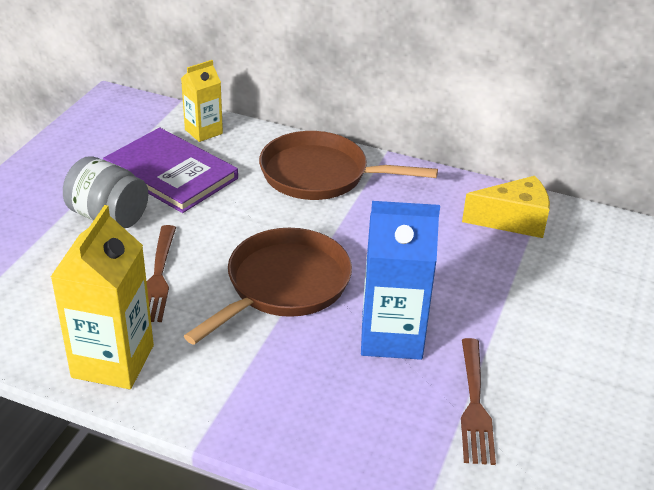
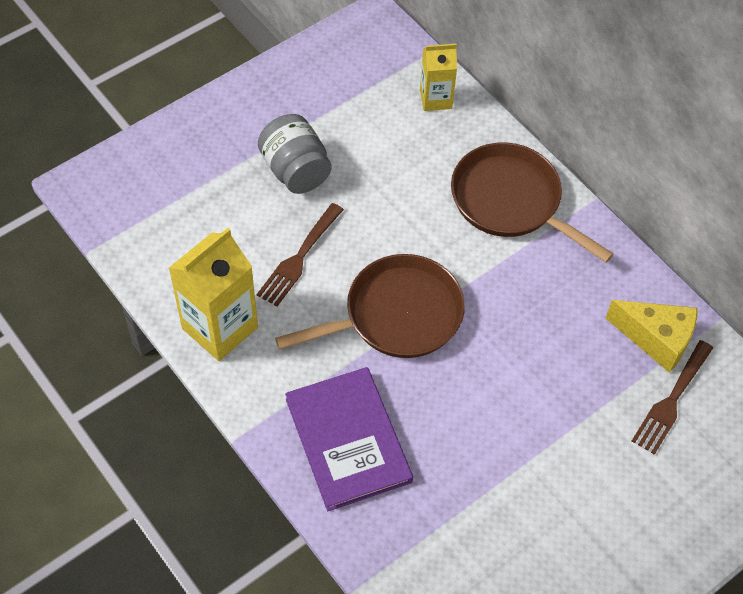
camera: 30 degrees right, 20 degrees up
purple book [103,128,238,213] -> purple book moved to [285,367,413,511]
blue carton [361,201,440,360] -> none
brown fork [461,338,496,465] -> brown fork moved to [632,340,713,455]

